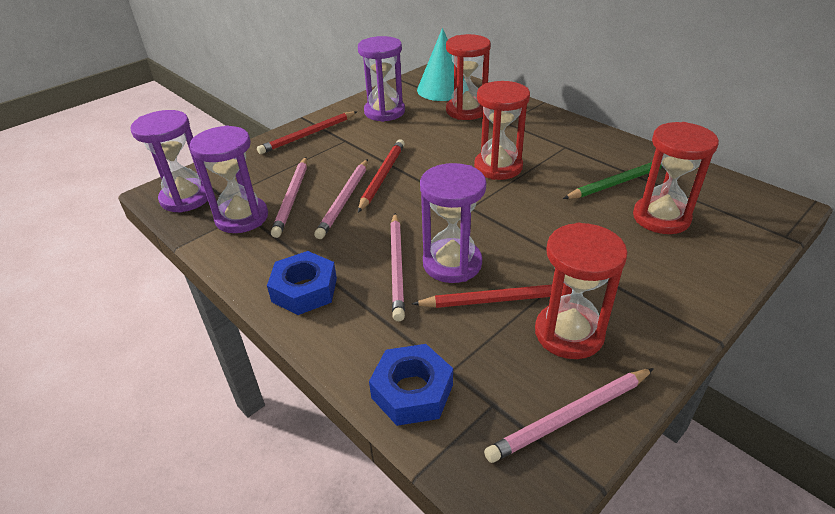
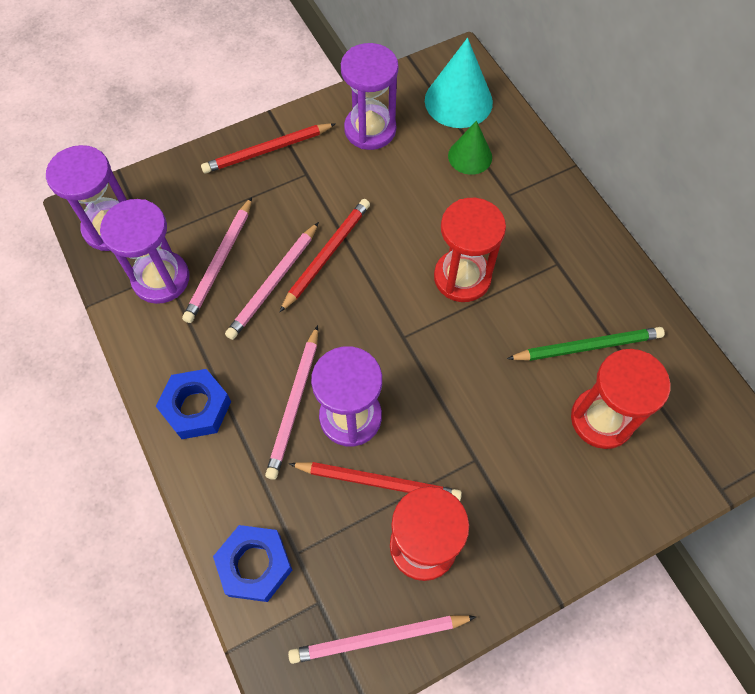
camera: 15 degrees right, 25 degrees up
red hourglass [446,34,491,120] -> green cone [448,121,492,175]

